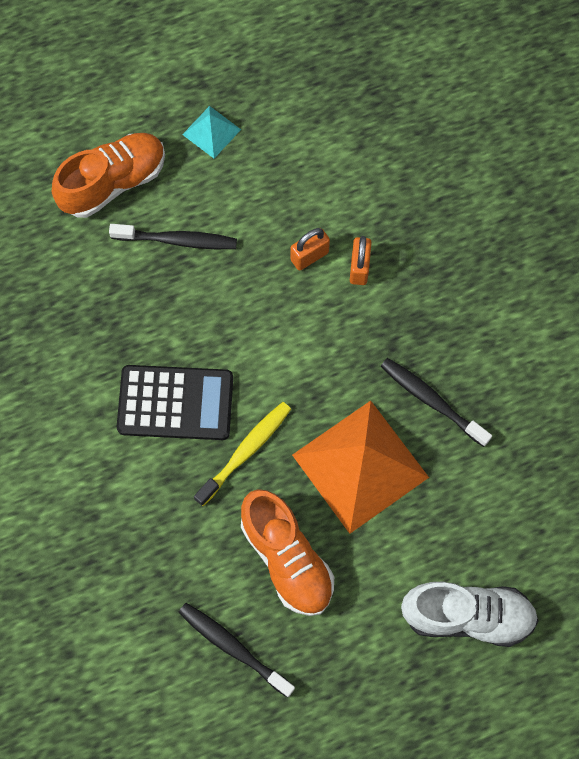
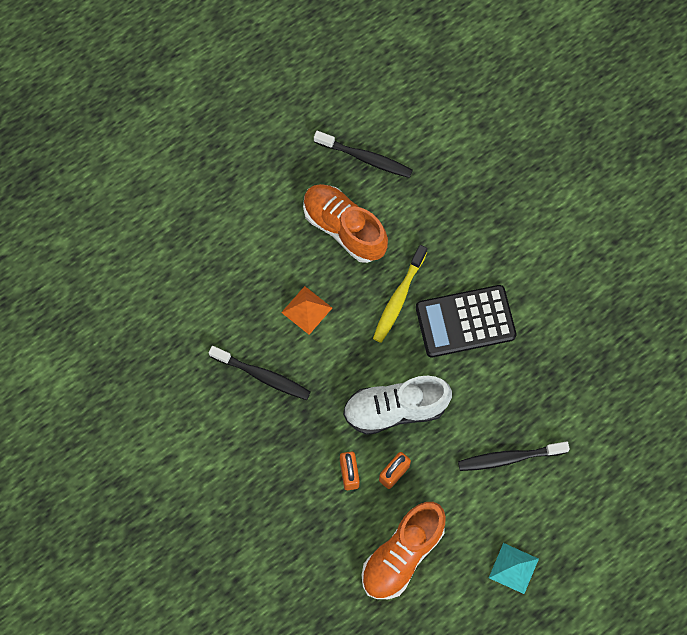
camera: 165 degrees right, 0 degrees up
orange shoe [52,133,165,218] -> orange shoe moved to [362,502,446,599]
orange pyramid [292,401,429,534] -> orange pyramid [281,286,332,335], size x0.46
white shoe [401,582,538,647] -> white shoe moved to [343,376,452,435]

